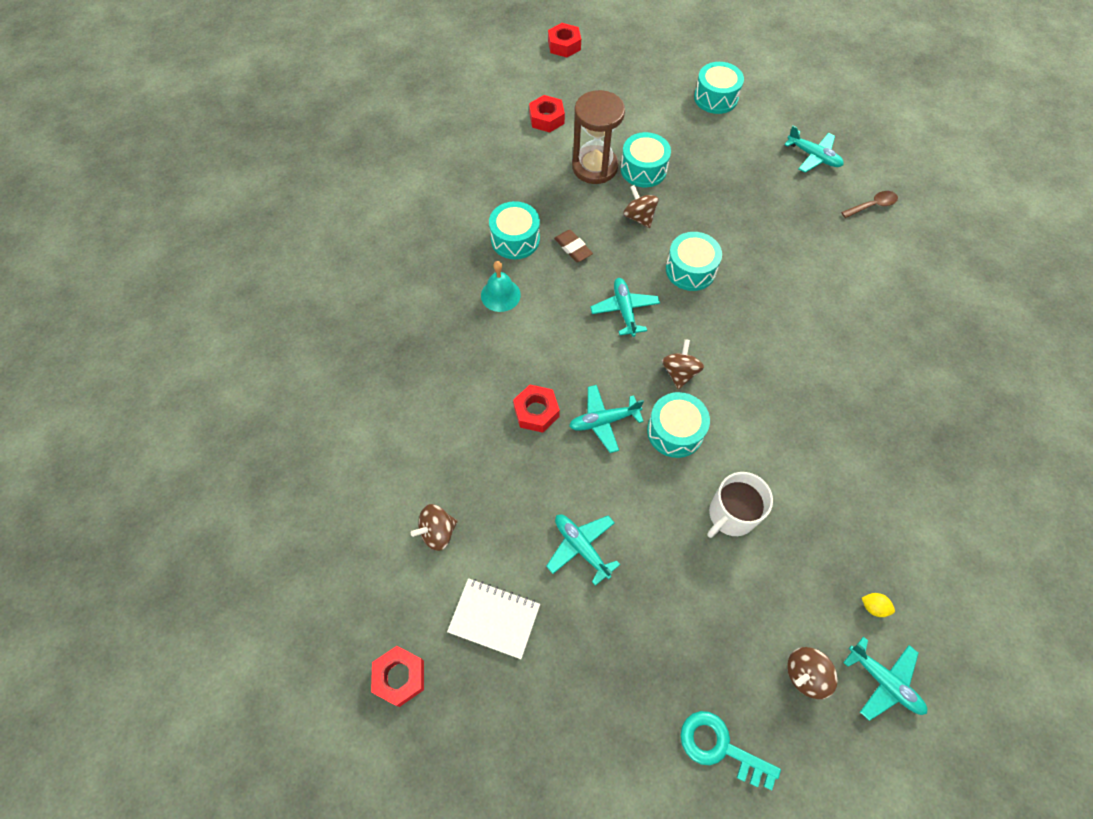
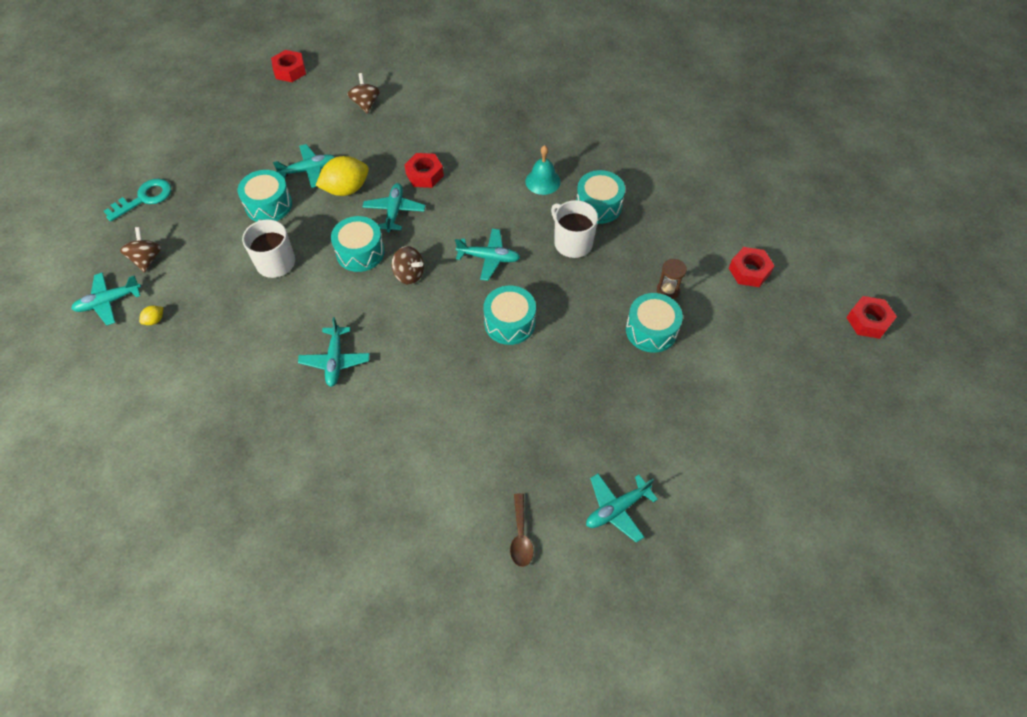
camera: 110 degrees right, 5 degrees down
white notebook [447,578,540,659] -> none
brown eraser [554,230,593,262] -> white mug [551,200,598,258]
brown hourglass [572,90,625,184] -> brown hourglass [657,259,687,299], size x0.47
brown spinning top [623,185,659,228] -> none
turquoise drum [694,62,744,114] -> turquoise drum moved to [238,170,292,222]
none -> turquoise plane [298,317,370,387]
none -> yellow lemon [315,156,369,196]

